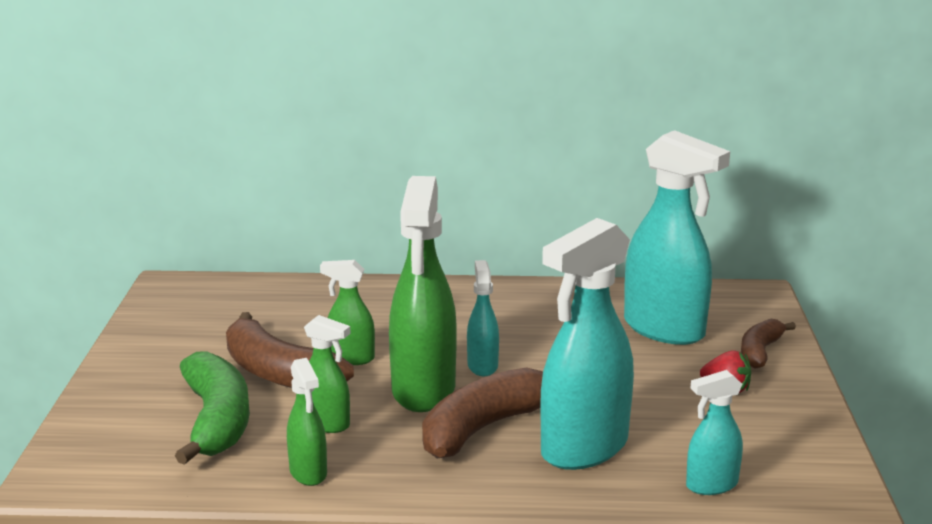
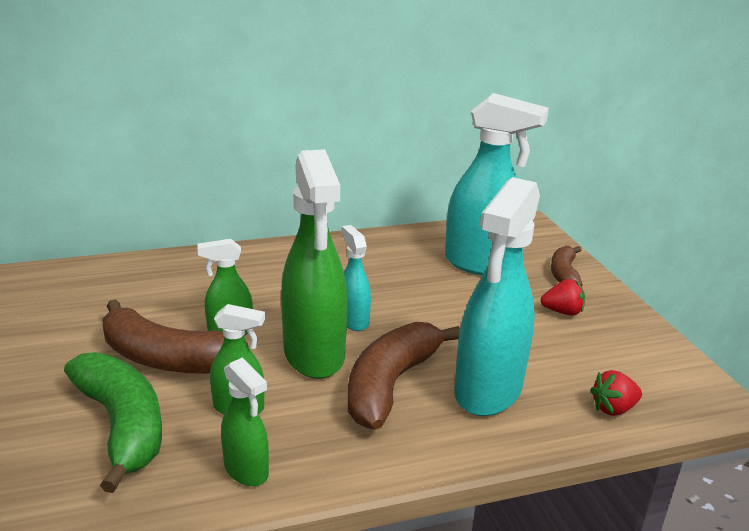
camera: 20 degrees left, 5 degrees up
turquoise spray bottle [686,370,743,495] -> red strawberry [590,370,642,416]

